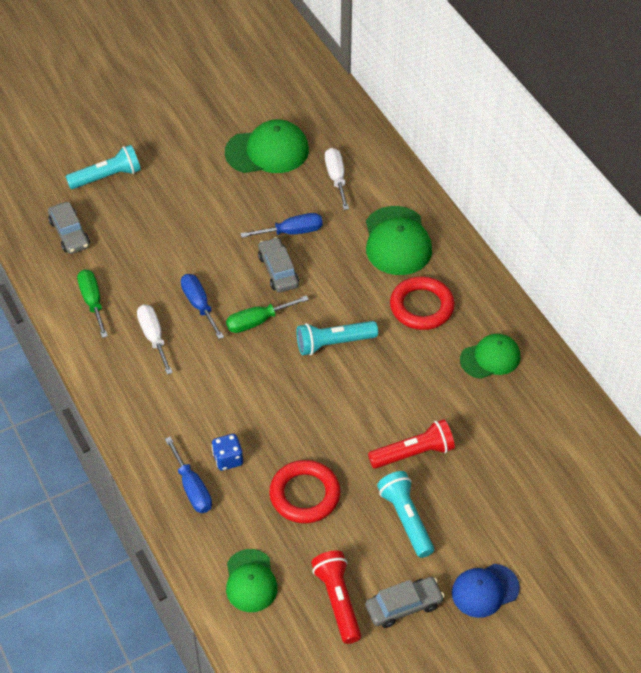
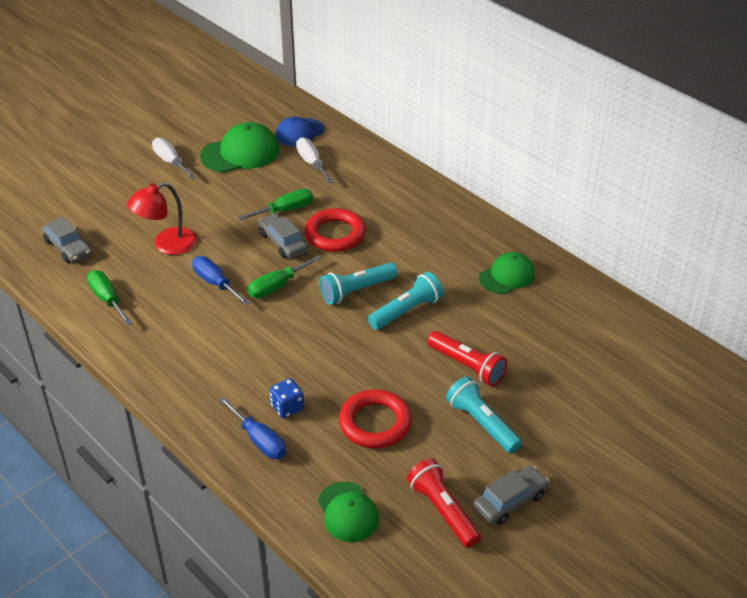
camera: 15 degrees left, 10 degrees down
turquoise flashlight [66,145,141,189] -> turquoise flashlight moved to [368,272,443,330]
white screwdriver [137,305,173,375] -> white screwdriver moved to [152,138,196,179]
blue screwdriver [240,213,323,238] -> green screwdriver [238,189,313,220]
green cap [366,206,432,275] -> none
red flashlight [368,419,455,469] -> red flashlight turned 75 degrees clockwise [427,331,507,386]
red ring [390,276,455,330] -> red ring moved to [304,208,366,252]
blue cap [452,564,520,618] -> blue cap moved to [276,117,324,146]
none -> red lamp [127,182,197,255]

